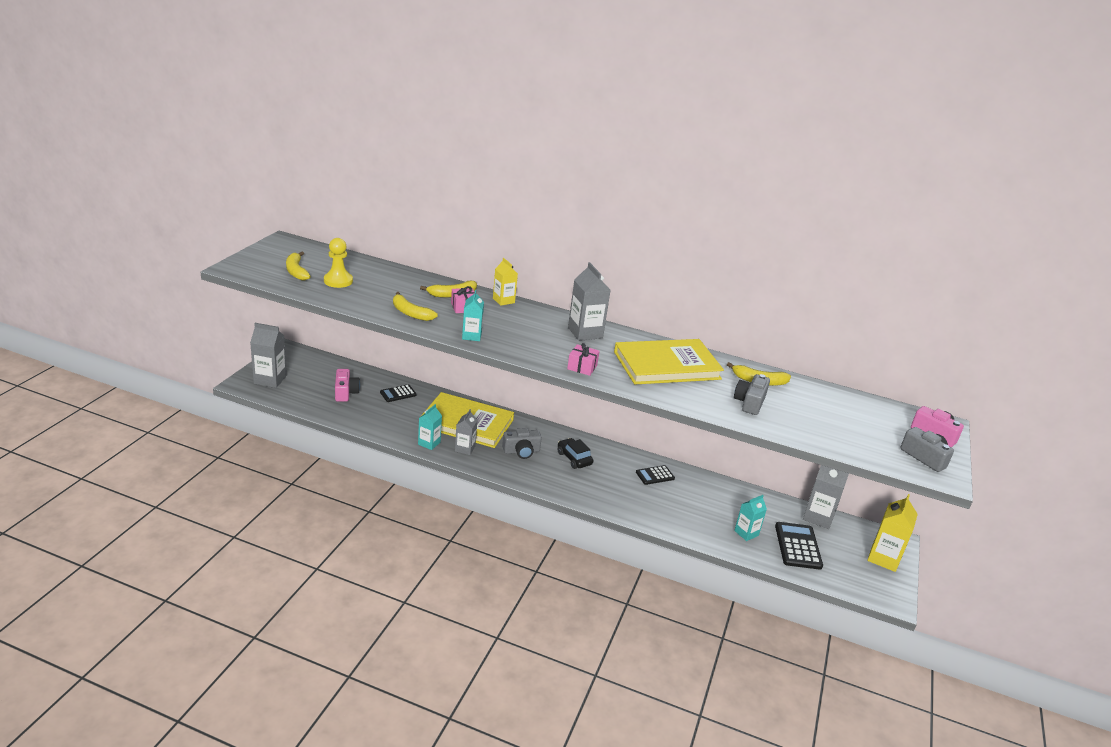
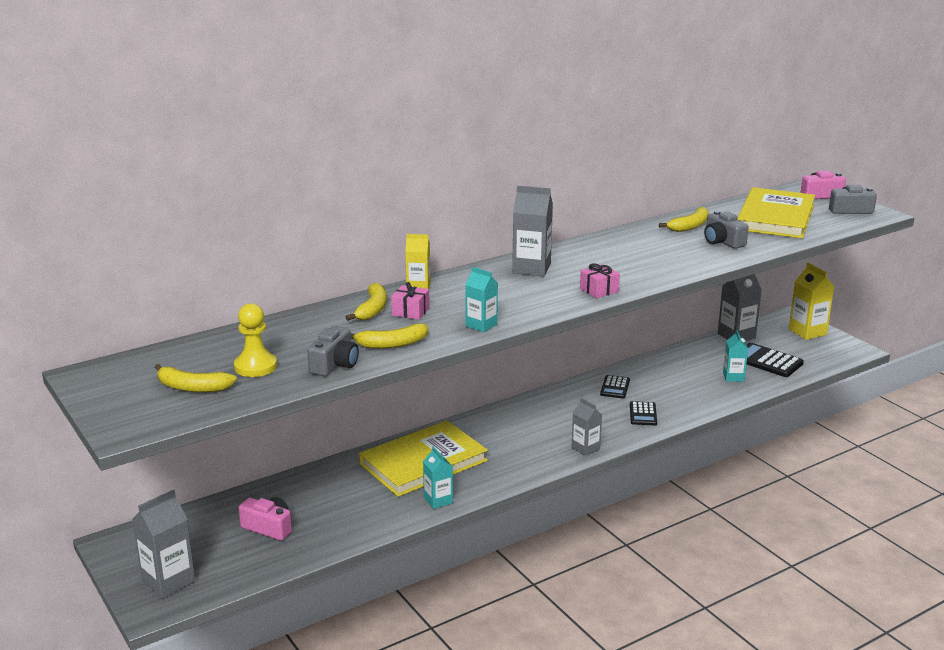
camera: 50 degrees left, 5 degrees down
black calculator [380,384,417,402] -> black calculator moved to [630,401,657,425]
grey carton [455,409,478,455] -> grey carton moved to [571,398,602,456]
grey camera [502,428,542,459] -> grey camera moved to [307,326,359,376]
black car [557,438,593,469] -> none
yellow book [614,339,724,384] -> yellow book moved to [737,187,815,239]

